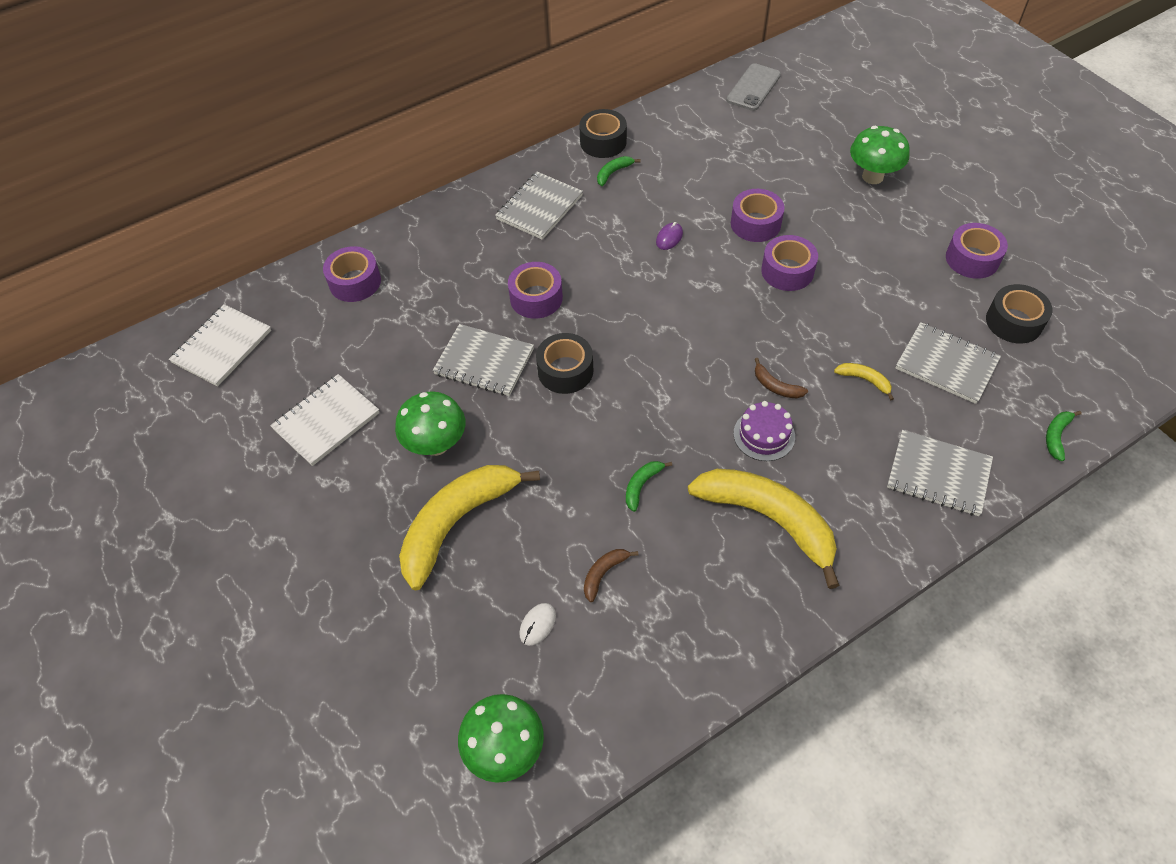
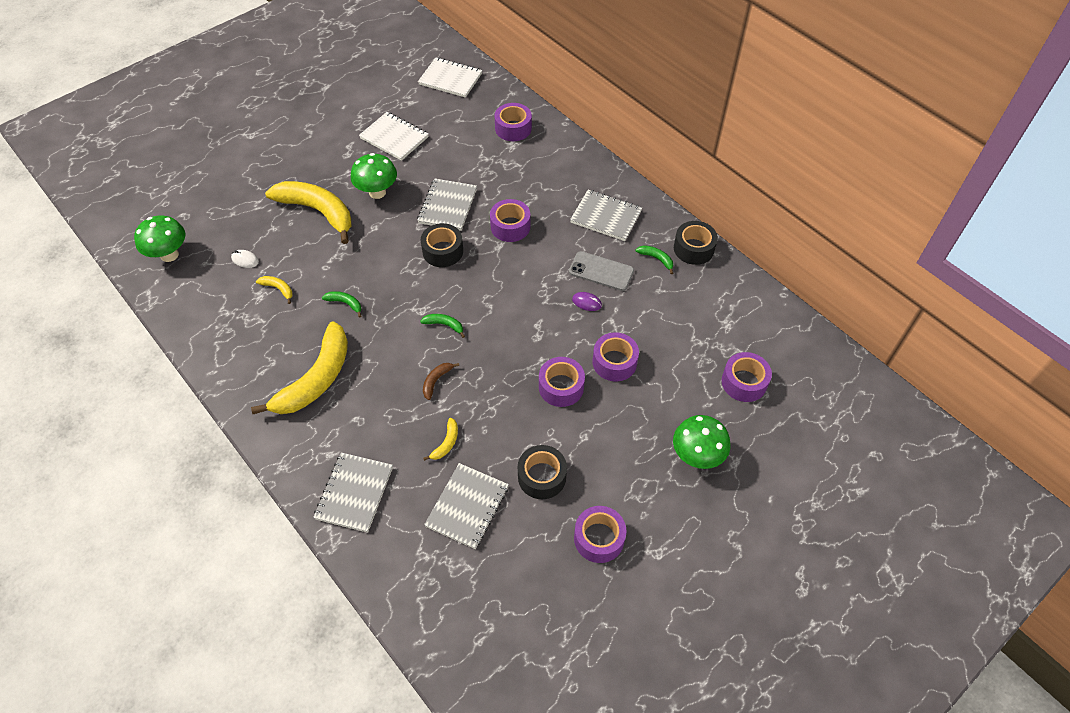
camera: 80 degrees right, 0 degrees up
brown banana [584,549,638,602] -> yellow banana [256,276,293,304]
grey phone [726,63,781,111] -> grey phone moved to [569,251,634,291]
purple cake [733,401,795,461] -> none
black tape [986,284,1053,343] -> black tape moved to [518,445,567,499]
green banana [1046,411,1082,461] -> green banana moved to [420,314,465,338]
none -> purple tape [721,352,772,402]

